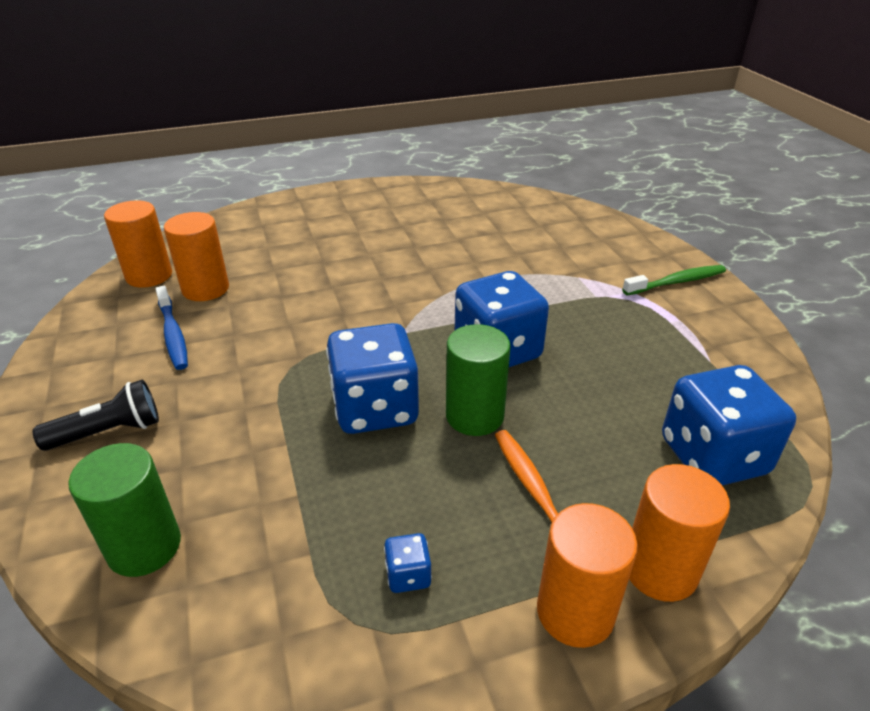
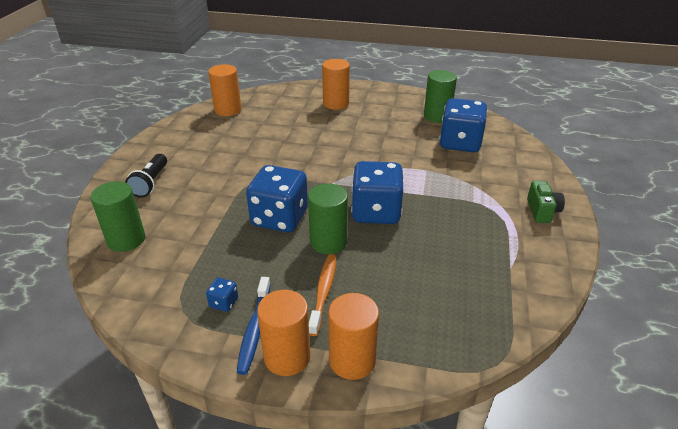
camera: 30 degrees right, 0 degrees up
black flashlight [33,380,159,451] -> black flashlight turned 90 degrees clockwise [125,154,167,197]
blue toothbrush [155,286,188,370] -> blue toothbrush moved to [237,277,271,375]
orange cylinder [164,212,229,301] -> orange cylinder moved to [322,59,350,110]
green toothbrush [622,265,726,295] -> green camera [527,181,565,223]
blue dice [662,365,796,486] -> blue dice moved to [440,98,487,152]
none -> green cylinder [424,70,457,123]

